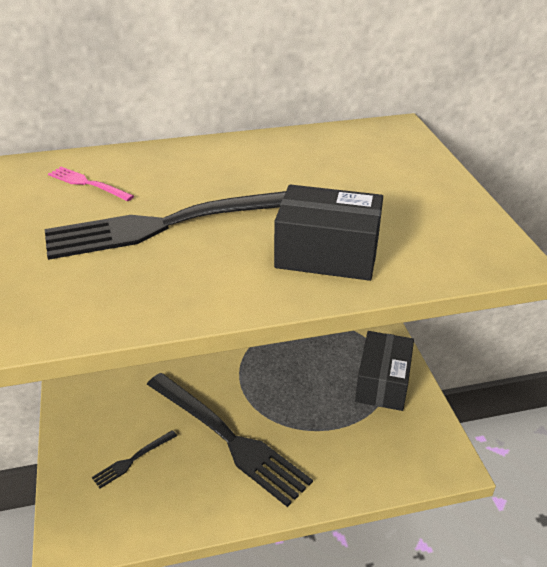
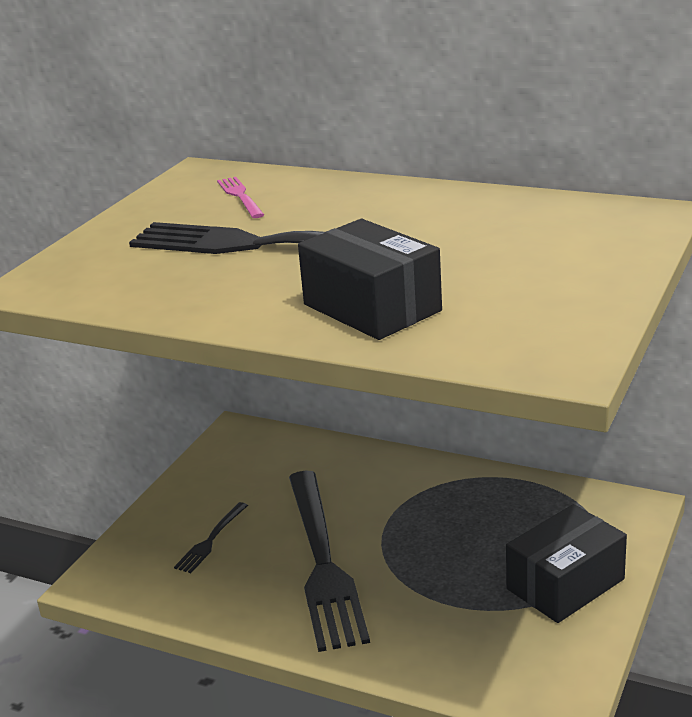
camera: 40 degrees right, 10 degrees down
black fork [92,430,177,488] -> black fork turned 60 degrees counterclockwise [174,502,248,573]

